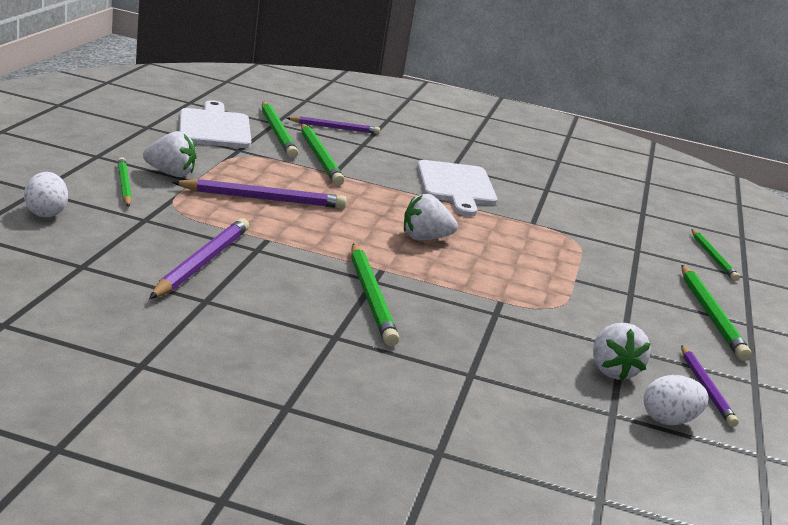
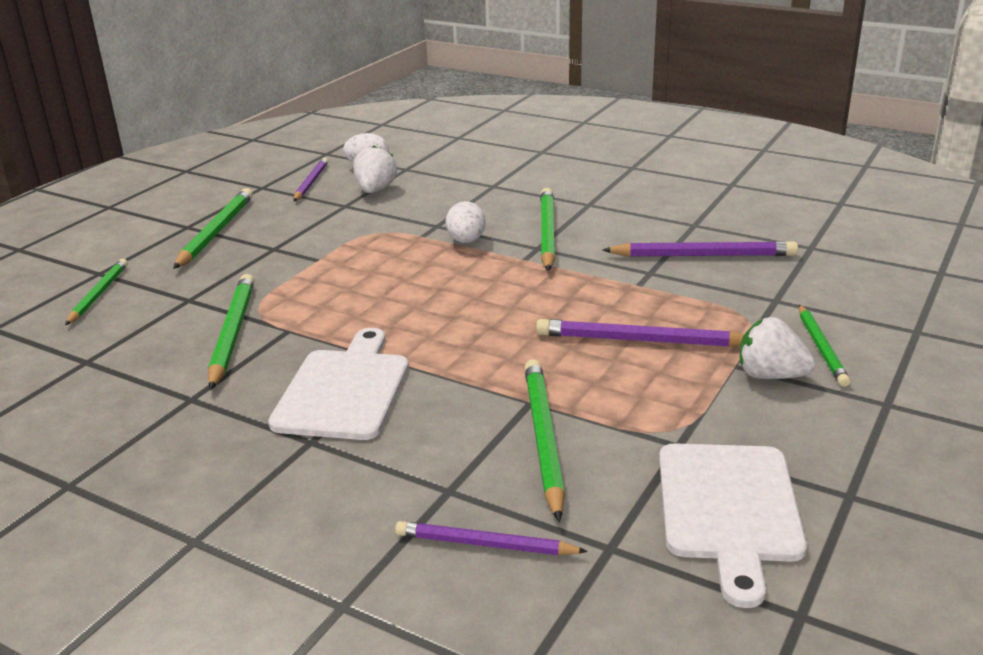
camera: 160 degrees left, 5 degrees up
white egg [24,172,68,217] -> white egg moved to [446,201,486,243]
purple pencil [149,218,249,299] -> purple pencil turned 120 degrees counterclockwise [603,241,798,257]
green pencil [262,102,298,158] -> green pencil moved to [208,274,255,390]
white strawberry [404,194,458,240] -> none

